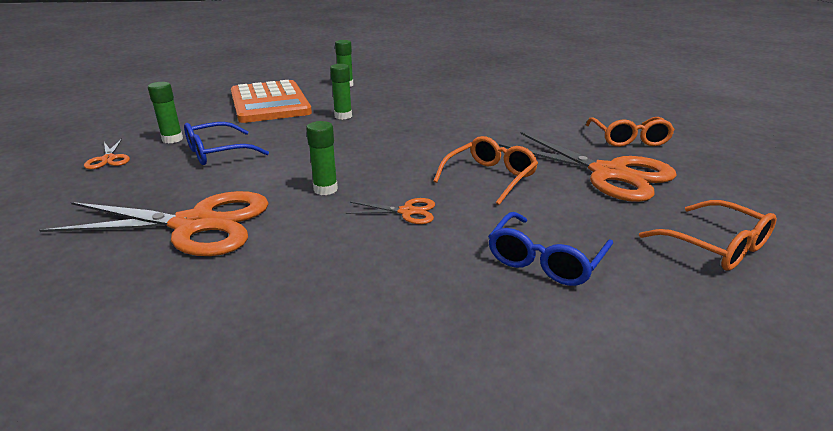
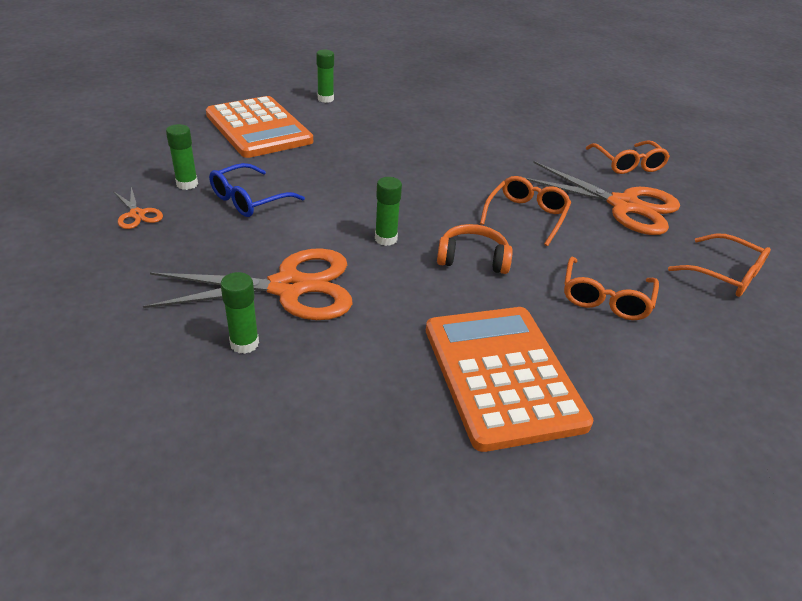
camera: 15 degrees left, 10 degrees up
green glue stick [330,64,352,120] -> green glue stick moved to [220,272,259,354]
orange scissors [346,198,435,224] -> orange headphones [437,224,513,274]
blue glasses [488,212,613,286] -> orange glasses [564,257,659,320]
none -> orange calculator [426,307,593,452]

